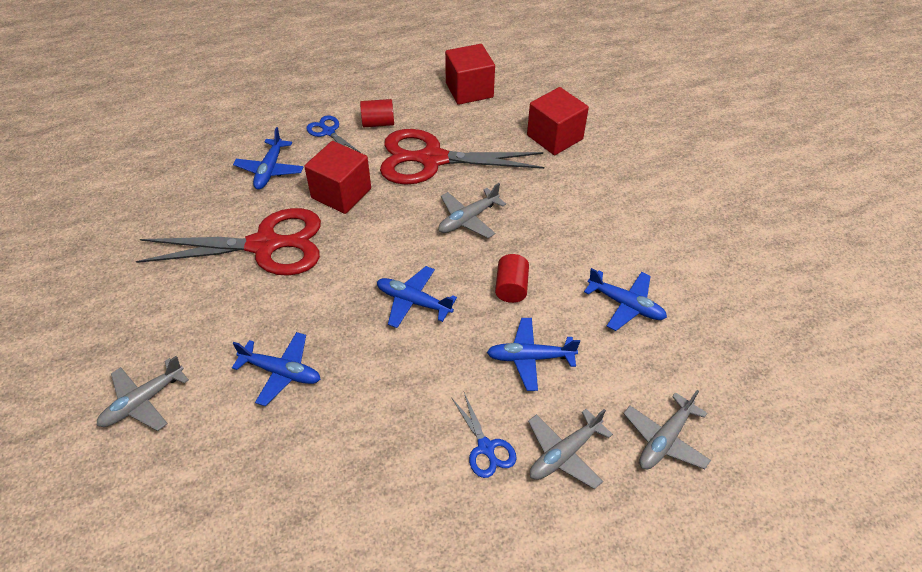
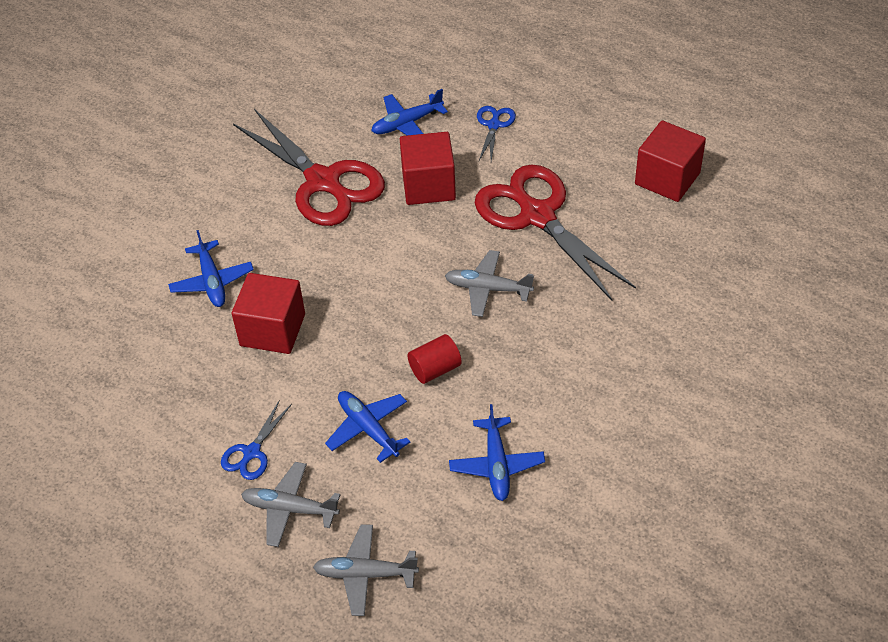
camera: 55 degrees right, 0 degrees up
grey plane [97,356,189,431] -> none
red cylinder [360,99,394,127] -> none
blue plane [377,266,457,328] -> none
red cube [527,87,589,155] -> red cube moved to [232,273,305,354]

